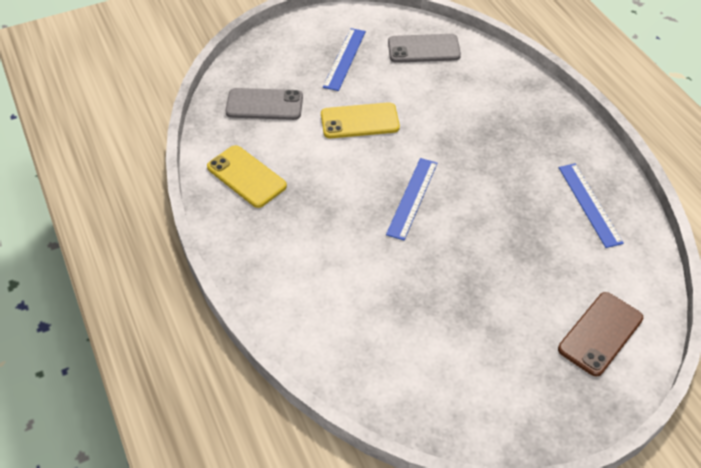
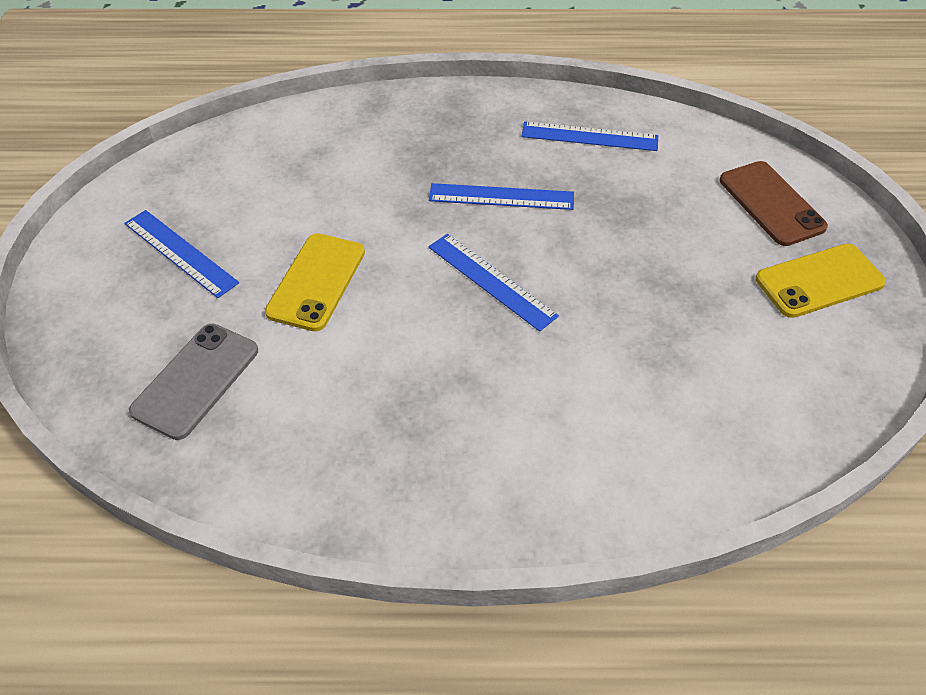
camera: 65 degrees left, 0 degrees up
yellow phone [207,145,287,208] -> yellow phone moved to [755,244,886,318]
grey phone [388,34,461,63] -> none
none -> blue ruler [429,183,574,210]

